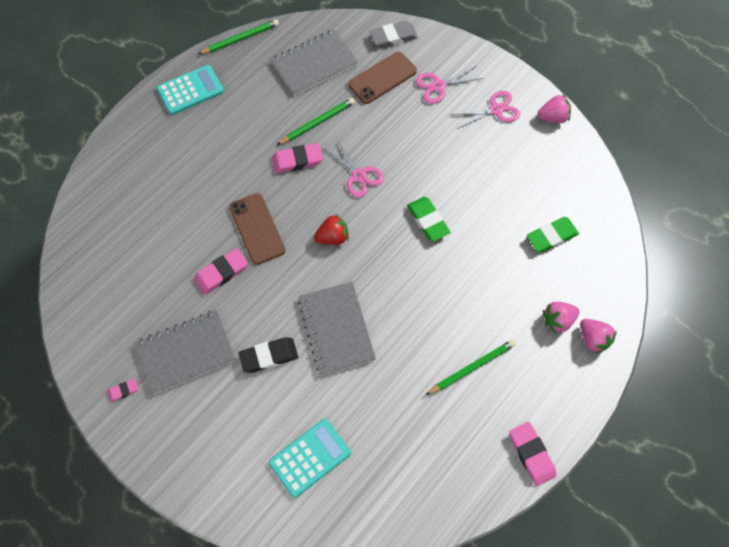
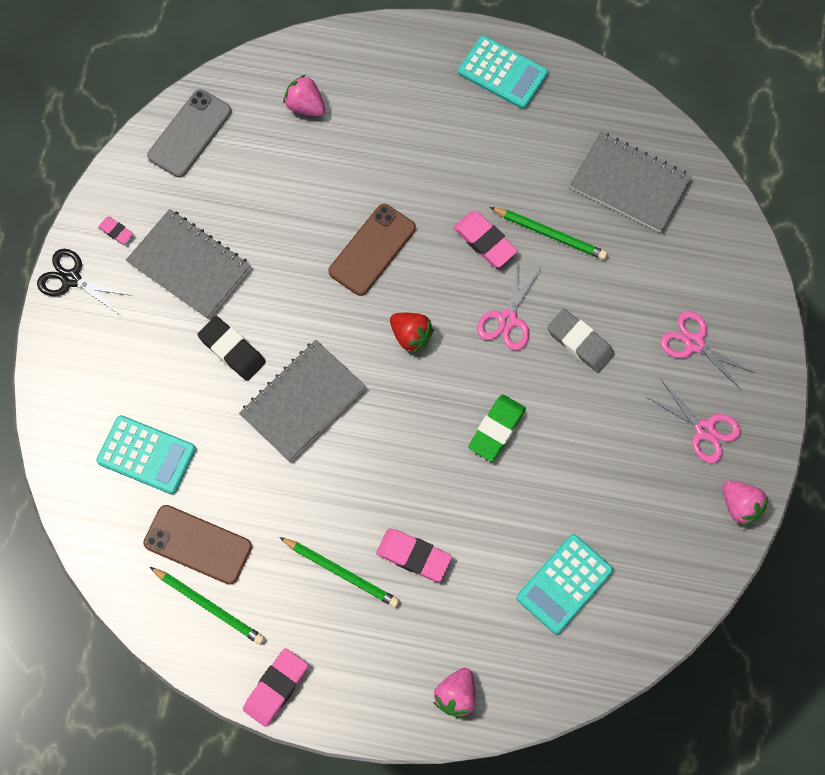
camera: 60 degrees right, 5 degrees up
pink eraser [194,248,248,295] -> pink eraser moved to [376,529,452,582]
green pencil [198,19,279,54] -> green pencil moved to [150,567,265,645]
brown phone [348,52,417,104] -> brown phone moved to [143,505,252,585]
grey eraser [370,21,418,48] -> grey eraser moved to [547,309,615,373]
green eraser [527,217,579,253] -> turquoise calculator [516,534,614,634]
pink strawberry [543,302,579,334] -> pink strawberry moved to [283,74,325,116]
none -> black scissors [37,249,133,315]
none -> grey phone [147,89,232,178]

